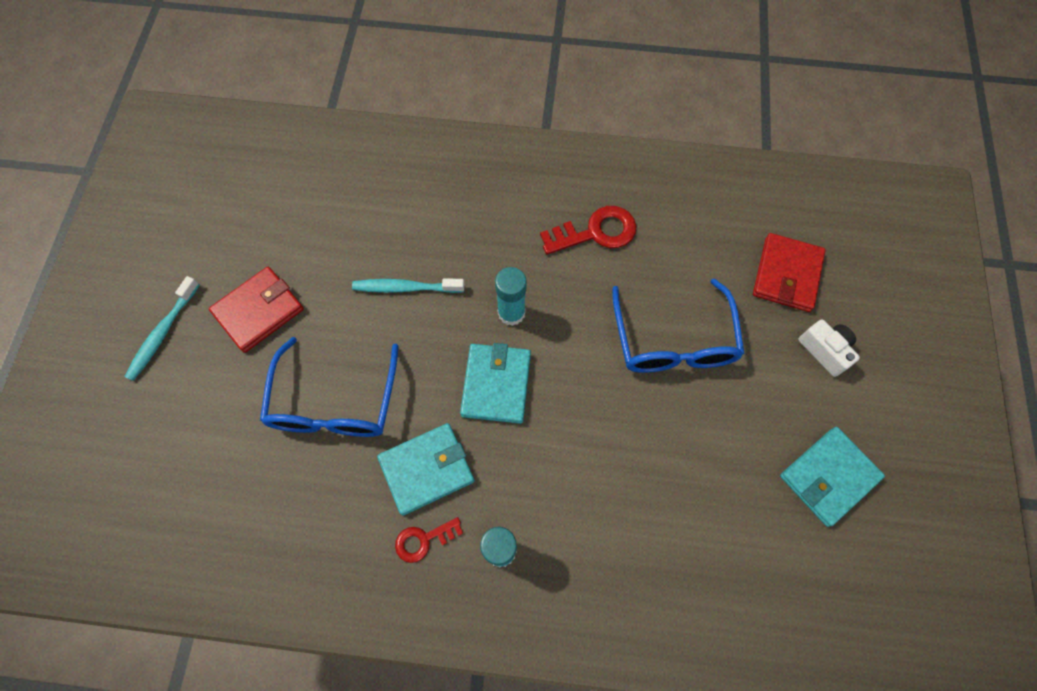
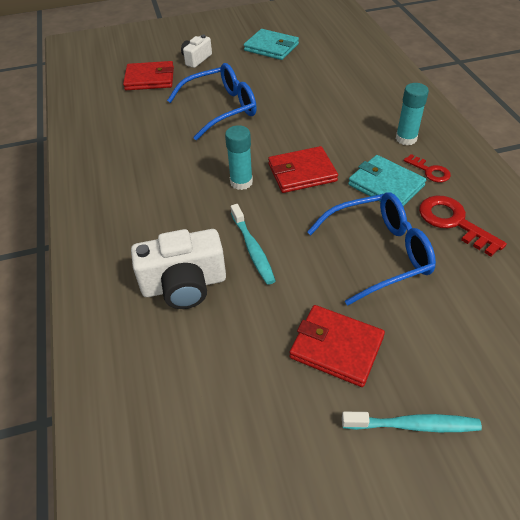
camera: 110 degrees left, 20 degrees down
turquoise wallet [460,343,531,424] -> red wallet [268,146,338,193]
red key [540,206,637,255] -> red key moved to [419,196,507,256]
none -> white camera [131,229,226,309]

